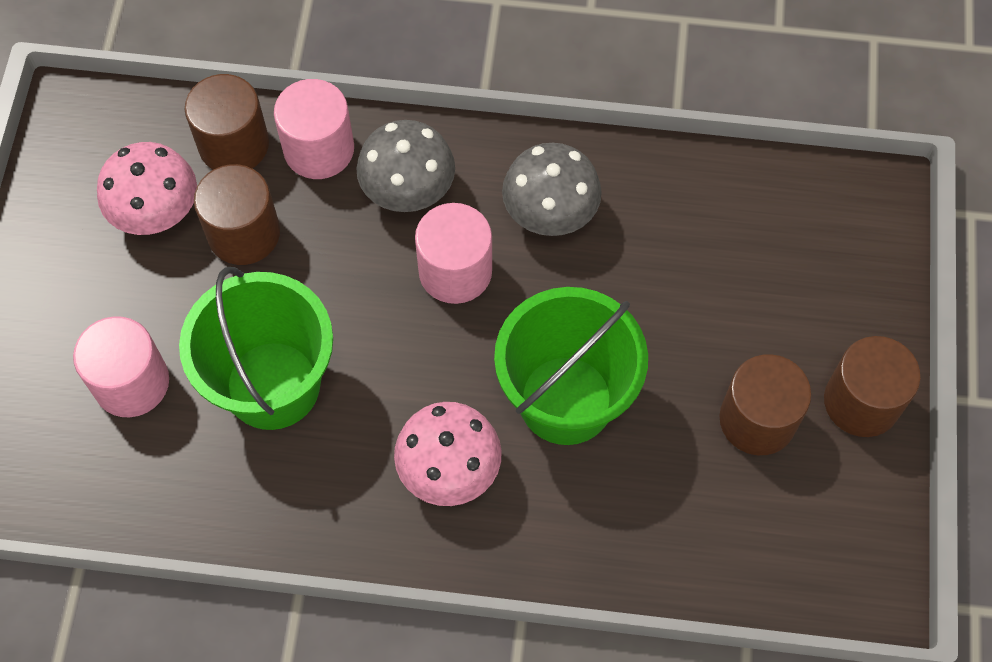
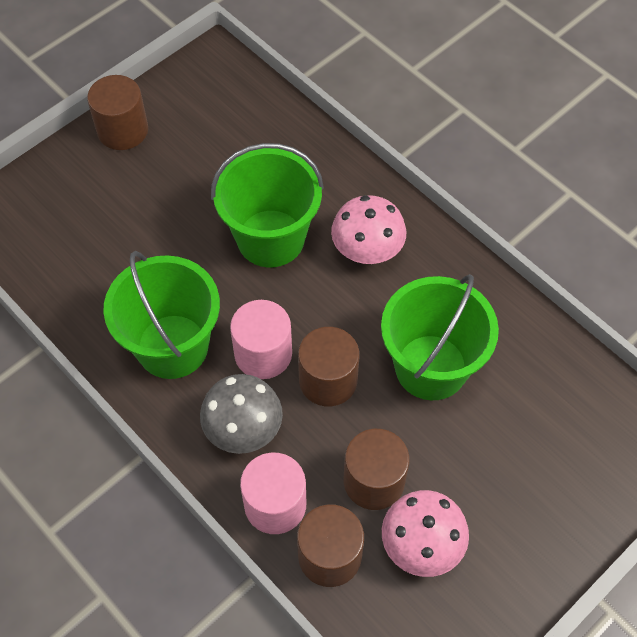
camera: 140 degrees left, 5 degrees down
pink cylinder [73,316,169,417] -> none
grey mushroom [502,143,602,236] -> green bucket [104,251,220,379]
brown cylinder [720,354,812,455] -> brown cylinder moved to [298,327,359,406]

